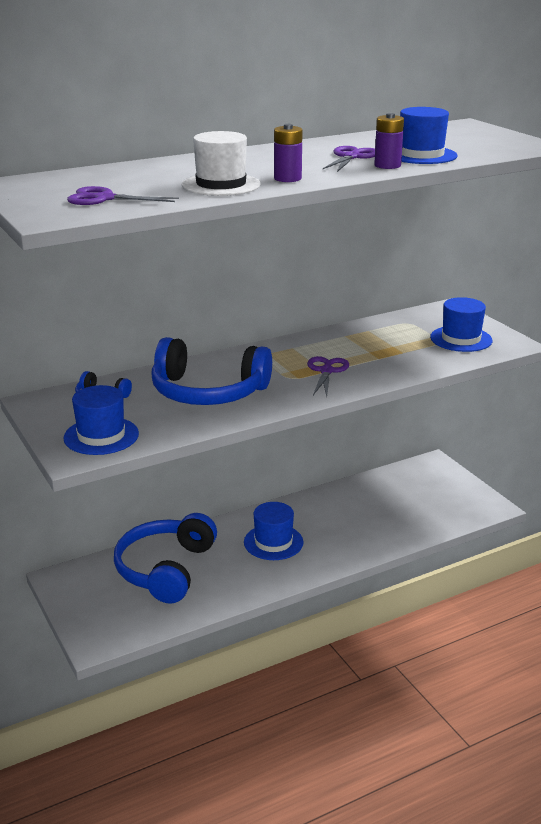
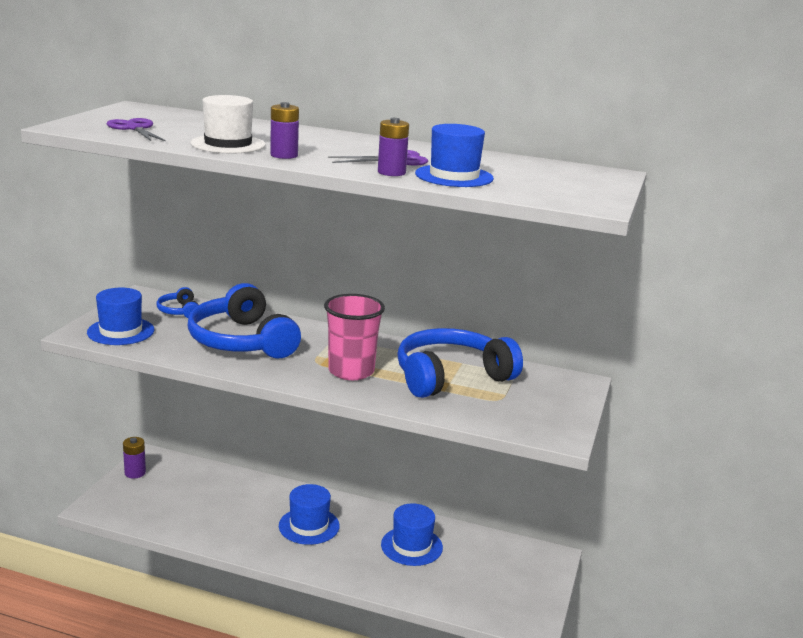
camera: 45 degrees right, 5 degrees down
blue headphones [114,513,217,604] -> blue headphones moved to [397,328,523,398]
purple scissors [307,356,349,397] -> pink cup [324,294,385,380]
blue hat [430,297,492,352] -> blue hat moved to [381,503,443,566]
none -> purple battery [123,437,146,478]

